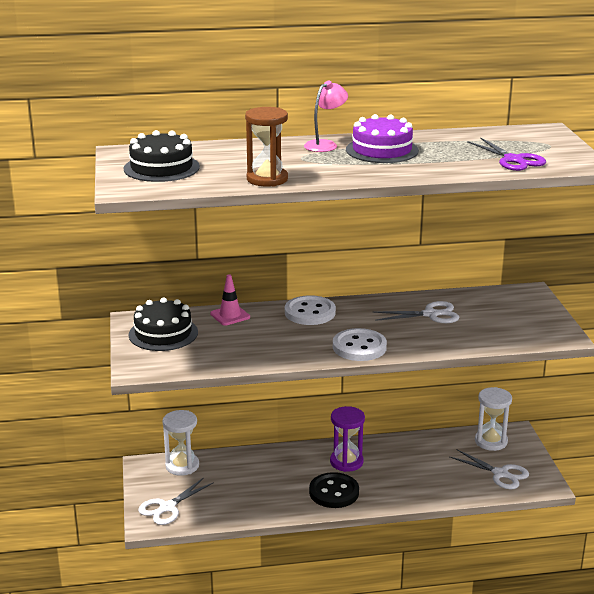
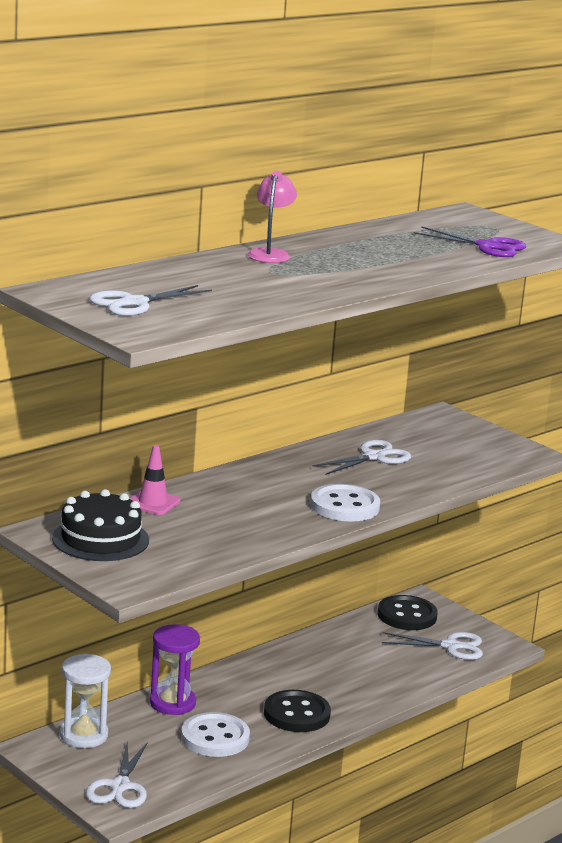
camera: 35 degrees left, 5 degrees down
black cake [124,130,200,182] -> white scissors [89,285,212,316]
brown hourglass [245,107,288,187] -> none
white button [285,295,336,325] -> white button moved to [181,712,250,757]
purple hourglass [330,406,365,472] -> purple hourglass moved to [150,624,200,715]
purple cake [346,114,419,163] -> none
white hourglass [475,387,512,451] -> black button [378,595,438,630]

